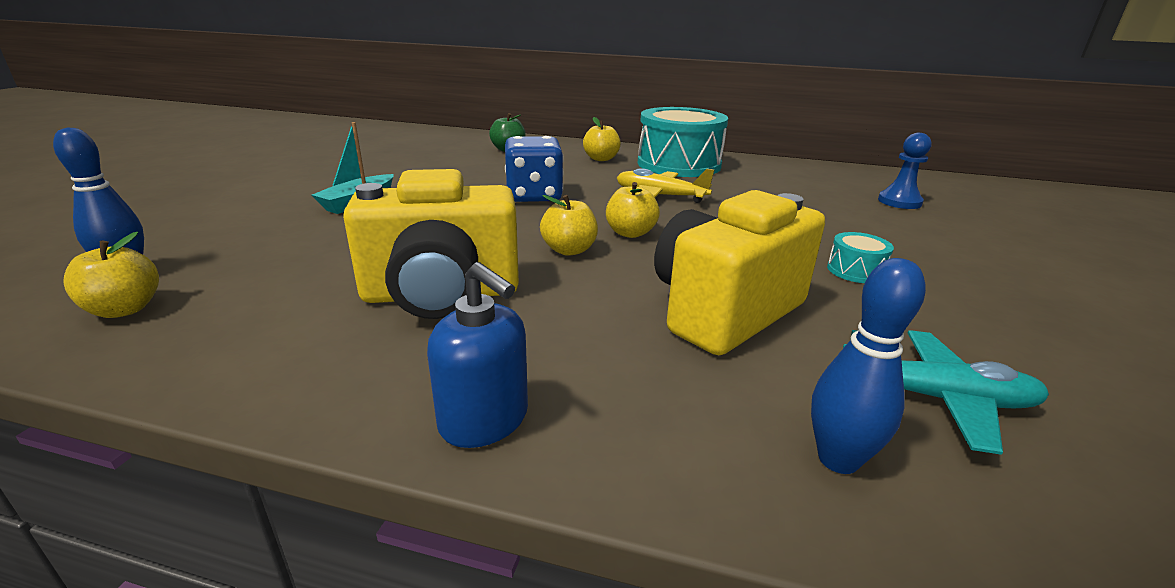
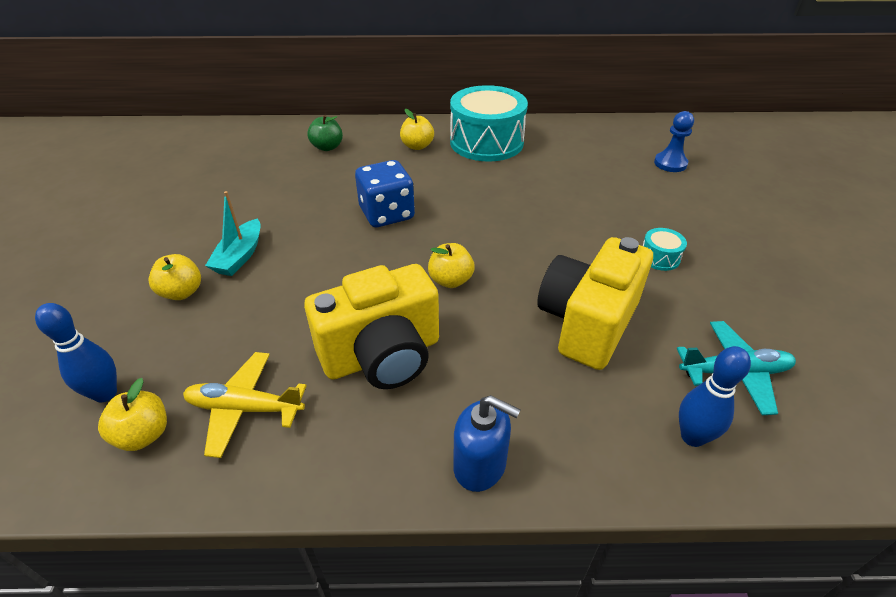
camera: 15 degrees left, 15 degrees up
yellow apple [606,182,660,238] -> yellow apple moved to [149,254,201,300]
yellow plane [617,168,714,203] -> yellow plane moved to [183,352,306,458]

